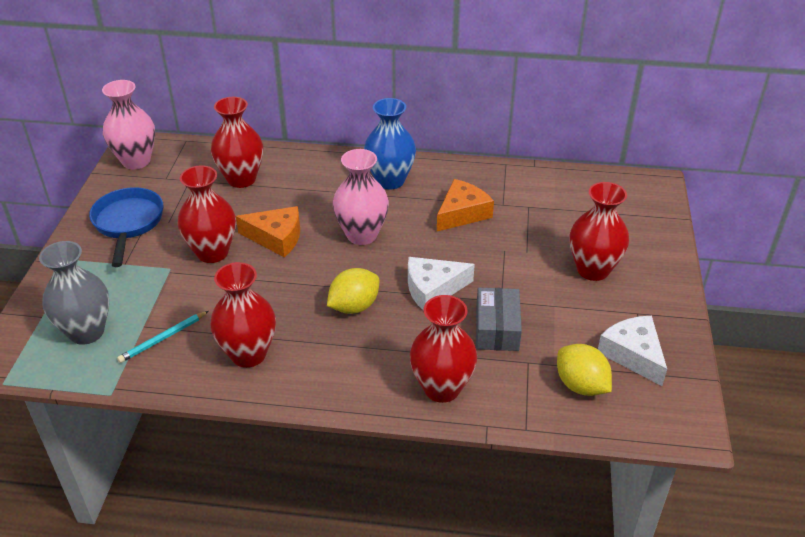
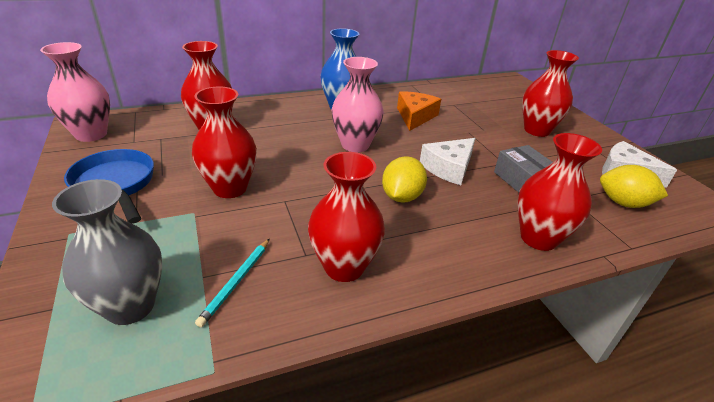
camera: 30 degrees left, 5 degrees down
orange cheese [236,206,300,257] -> none

